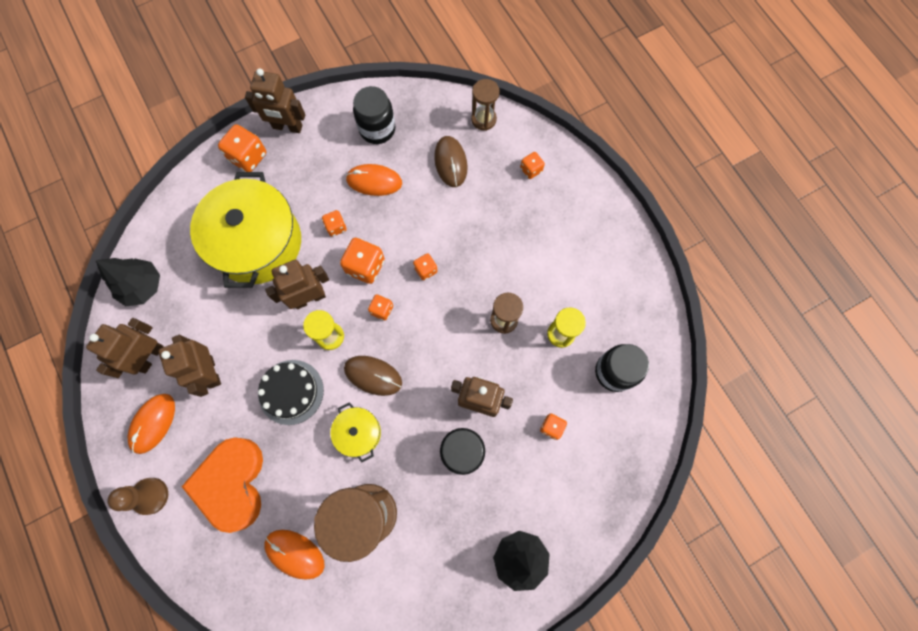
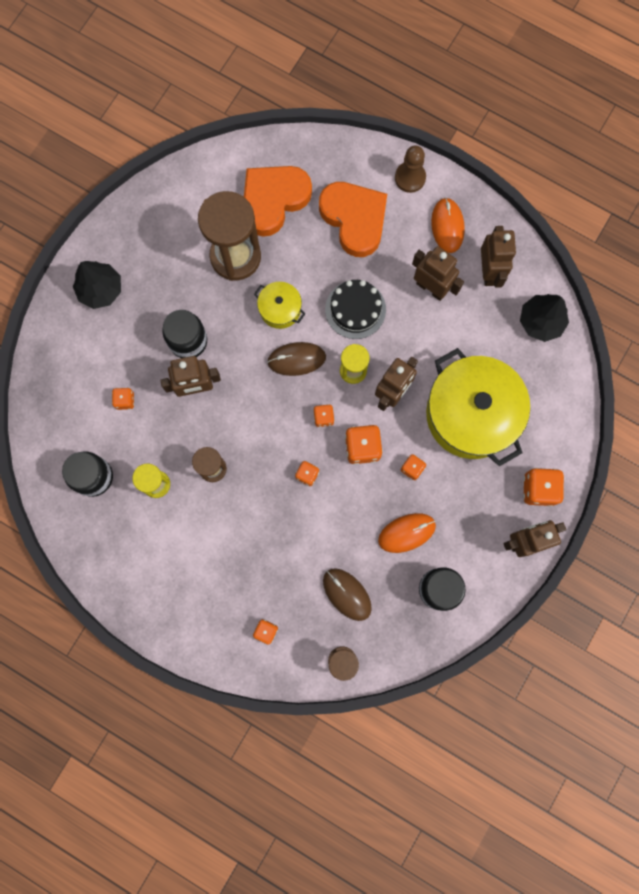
camera: 150 degrees right, 5 degrees up
orange mouse [264,530,325,580] -> orange heart [244,166,312,237]

